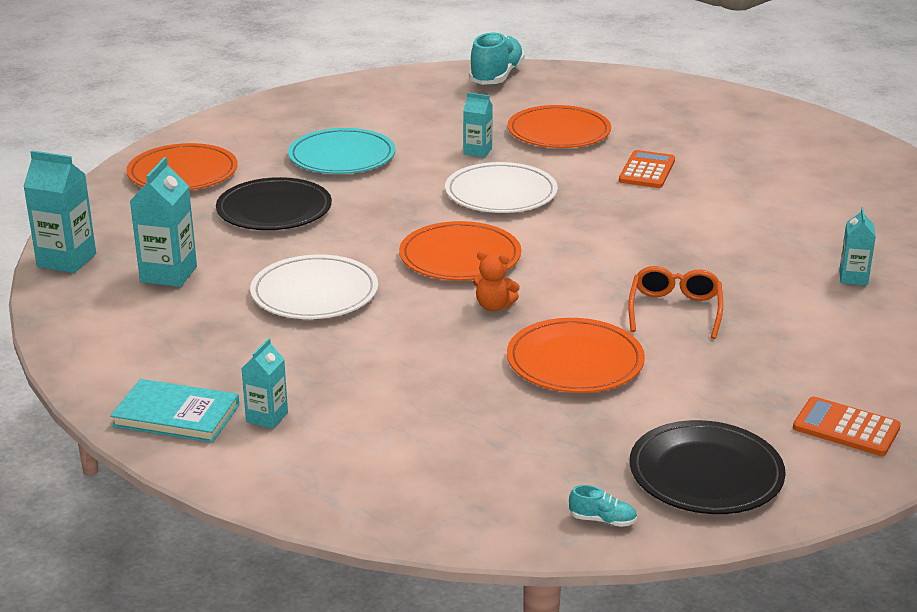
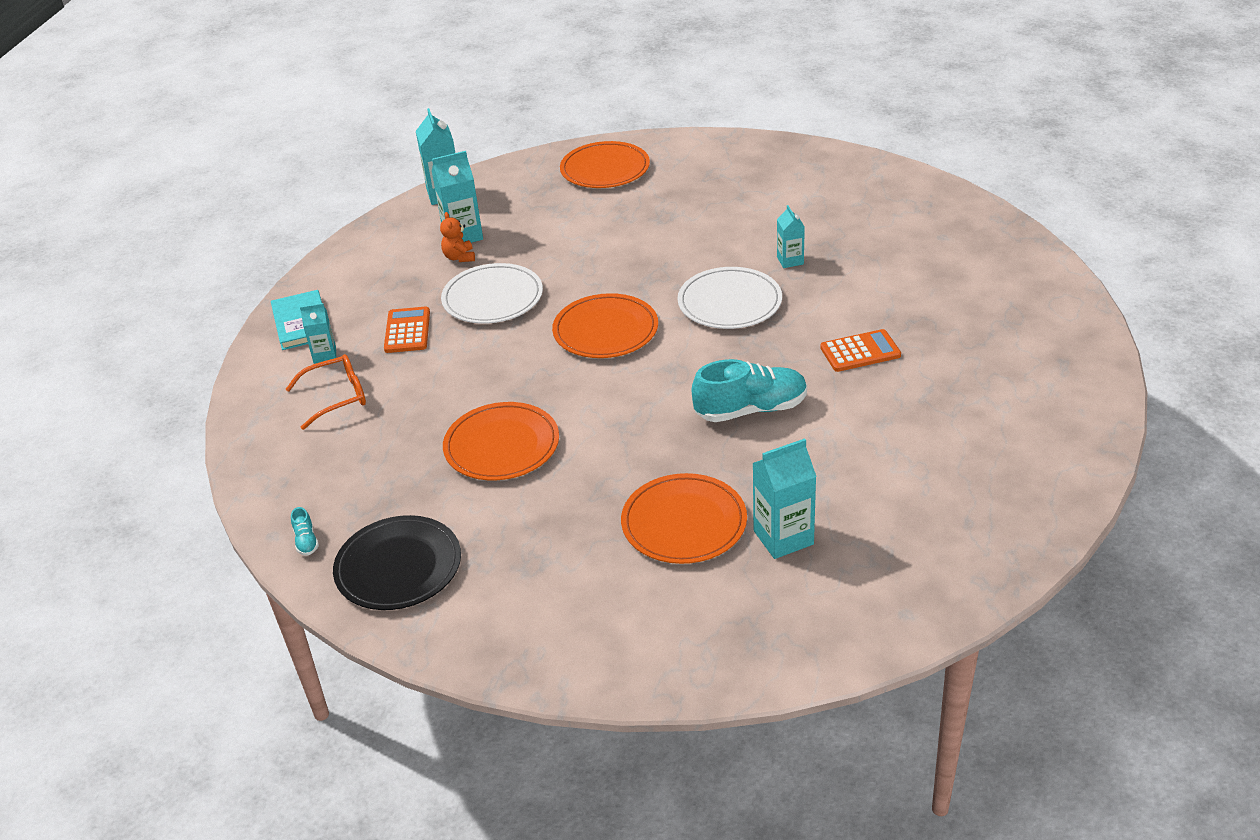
camera: 60 degrees right, 10 degrees up
black plate [216,177,332,230] -> none
turquoise plate [288,128,396,174] -> none
turquoise shoe [469,32,525,85] -> turquoise shoe moved to [692,359,807,422]
orange teddy bear [473,251,520,311] -> orange teddy bear moved to [440,212,475,262]
orange plate [507,105,611,148] -> orange plate moved to [621,473,747,564]
orange glasses [629,266,723,339] -> orange glasses moved to [286,354,366,430]
orange calculator [793,397,901,456] -> orange calculator moved to [384,306,430,353]
turquoise carton [839,207,876,286] -> turquoise carton [753,438,817,559], size x1.64

